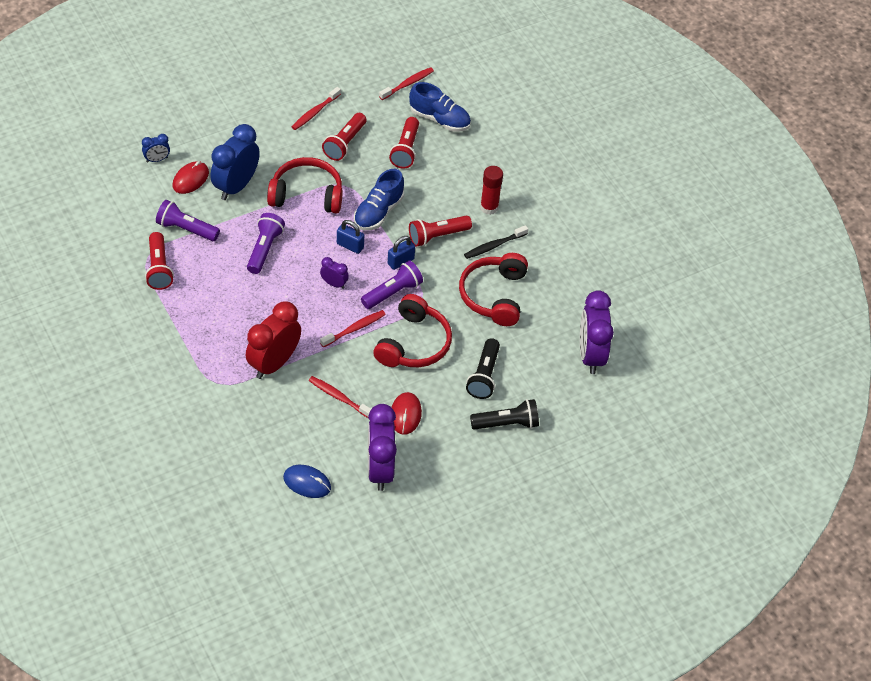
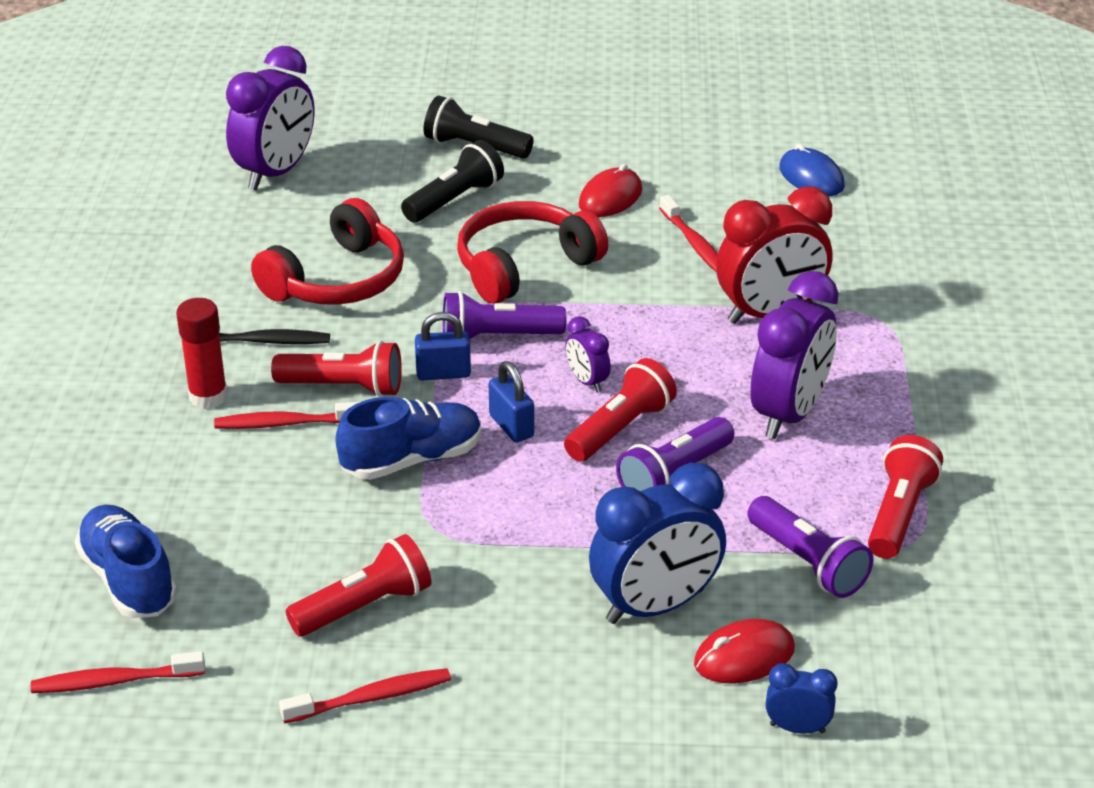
camera: 145 degrees left, 15 degrees down
red headphones [267,157,343,214] -> none
red toothbrush [320,310,386,347] -> red toothbrush moved to [214,402,360,429]
purple clock [368,404,397,491] -> purple clock moved to [751,271,838,439]
red flashlight [389,117,419,169] -> red flashlight moved to [564,358,677,462]

